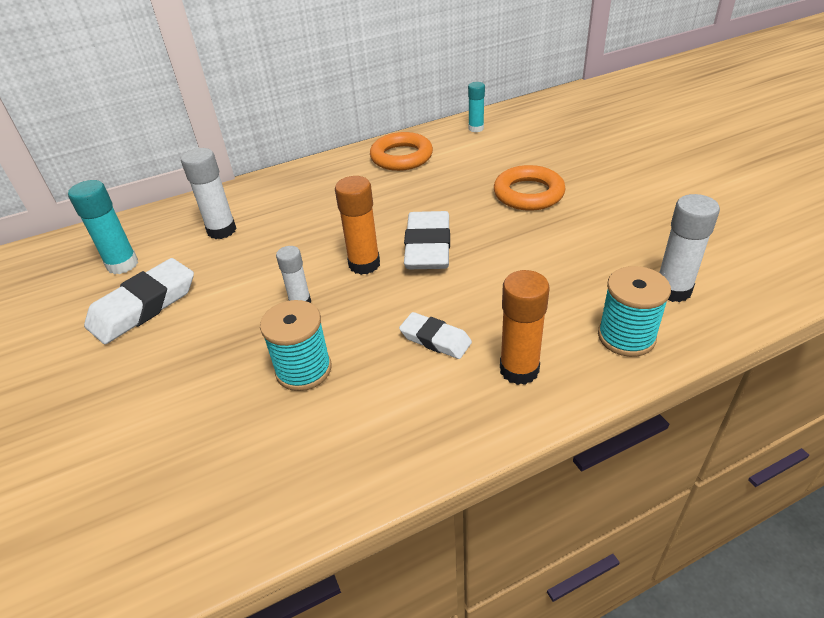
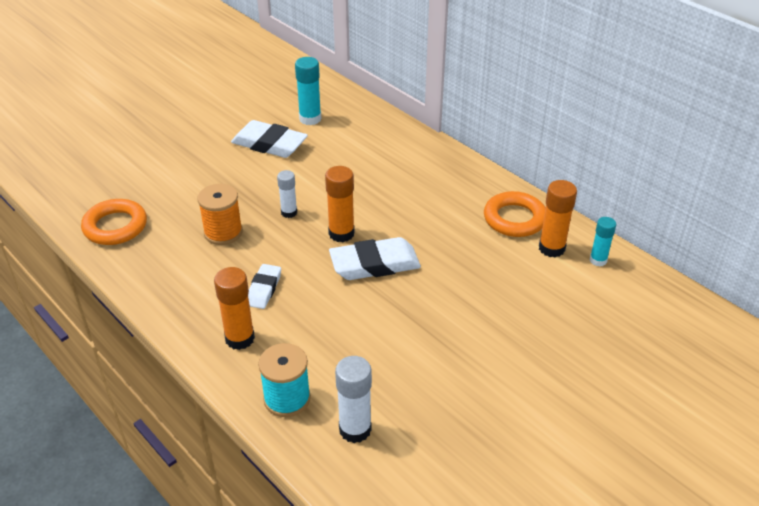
camera: 70 degrees right, 0 degrees up
white glue stick [181,148,237,239] -> none
turquoise spool [260,300,332,391] -> orange spool [198,184,243,245]
orange ring [494,165,565,211] -> orange ring moved to [81,199,147,245]
none -> orange glue stick [539,180,577,257]

